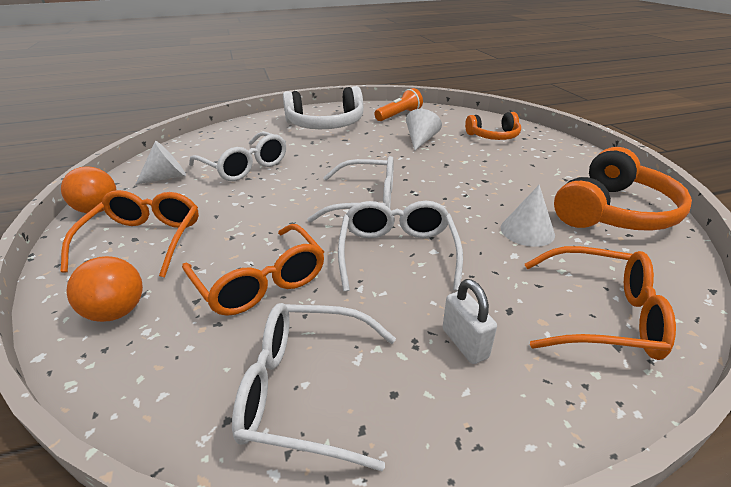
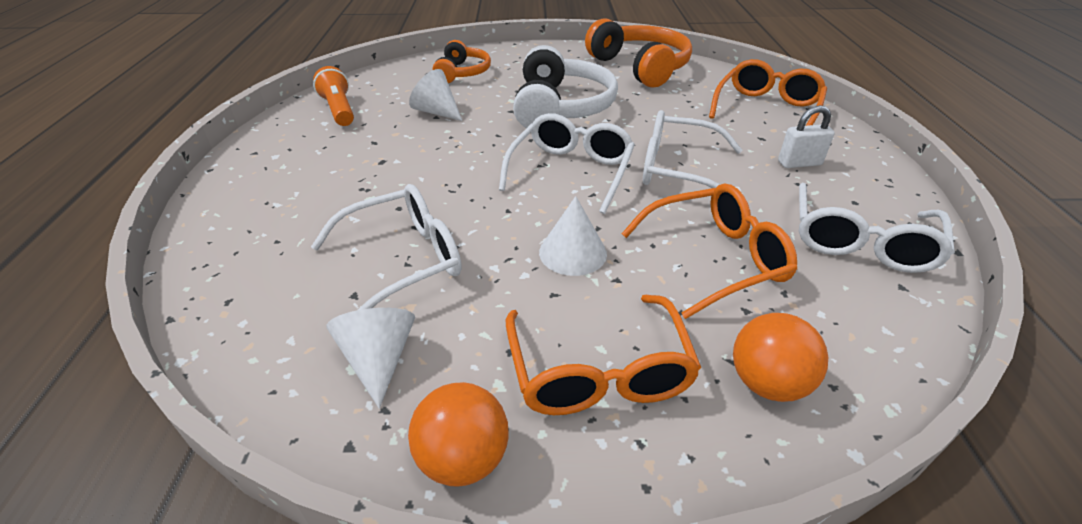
camera: 75 degrees left, 5 degrees up
orange glasses [60,190,199,277] -> orange glasses turned 120 degrees counterclockwise [506,295,701,415]
white headphones [283,86,363,129] -> white headphones moved to [513,45,618,128]
white cone [501,185,555,247] -> white cone moved to [539,196,607,276]

